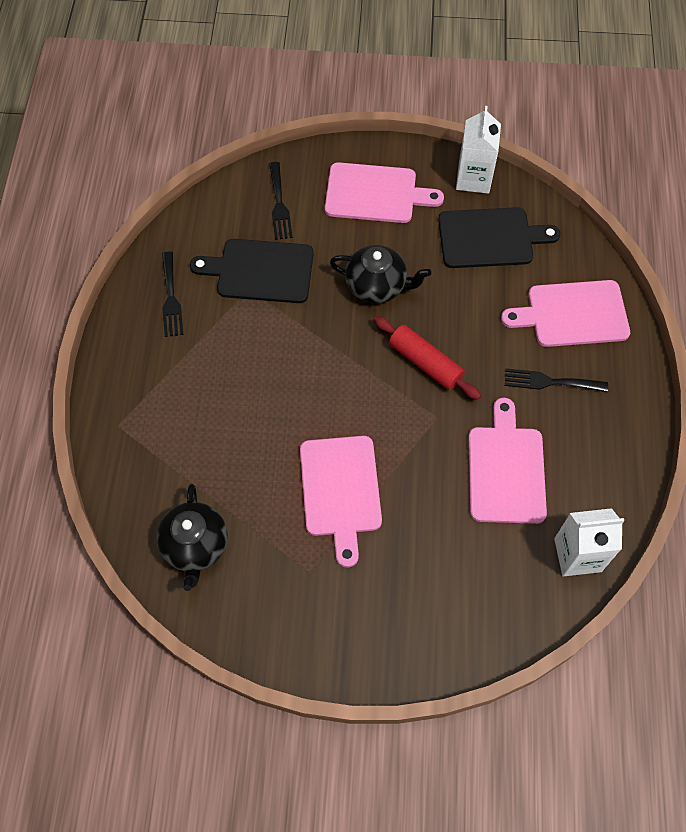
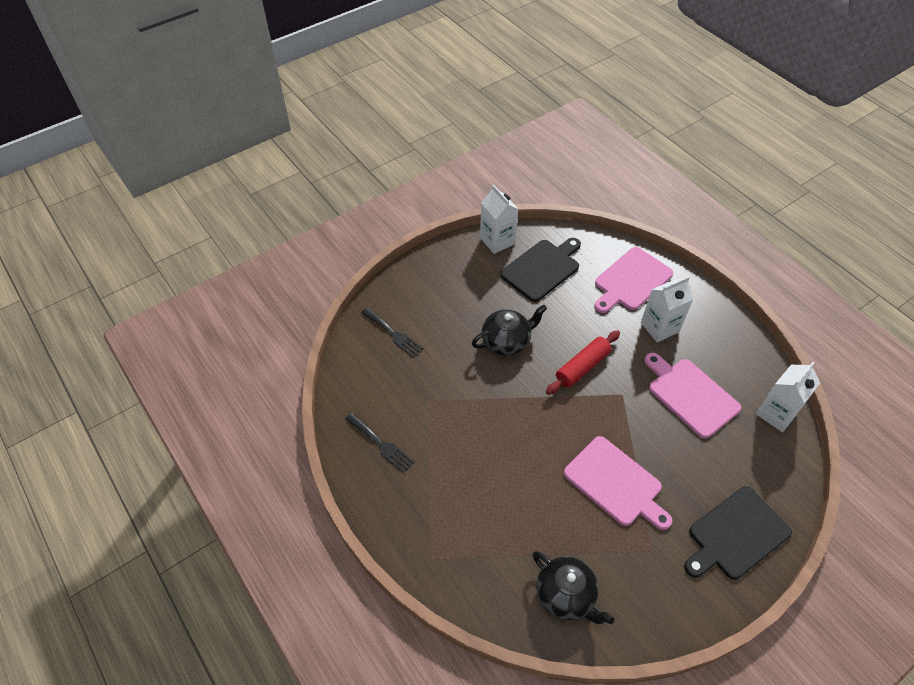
camera: 40 degrees left, 10 degrees down
black cutting board [190,239,314,303] -> black cutting board moved to [684,486,792,580]
pink cutting board [325,162,444,223] -> none
red rolling pin [374,316,481,400] -> red rolling pin turned 45 degrees counterclockwise [546,330,620,395]
black fork [505,368,608,392] -> white carton [641,276,693,342]

